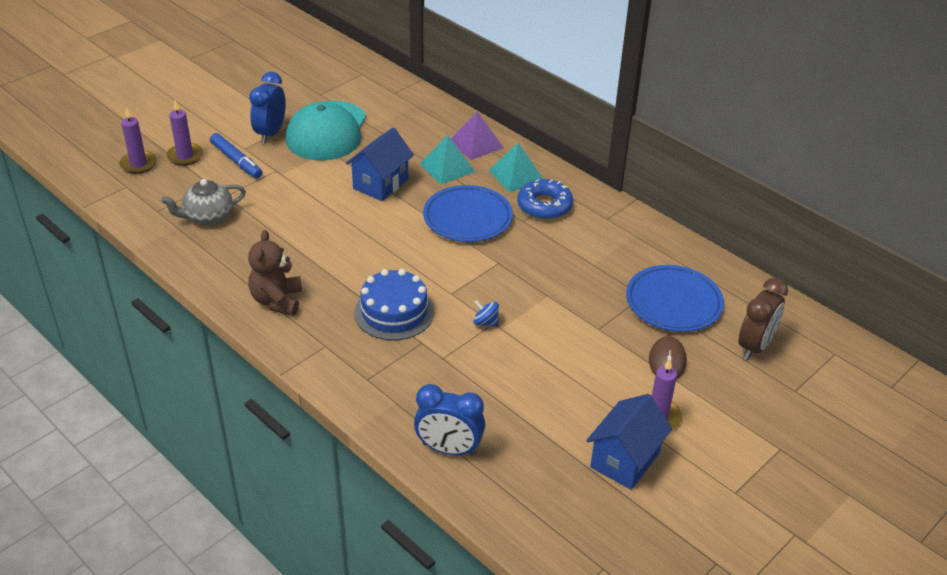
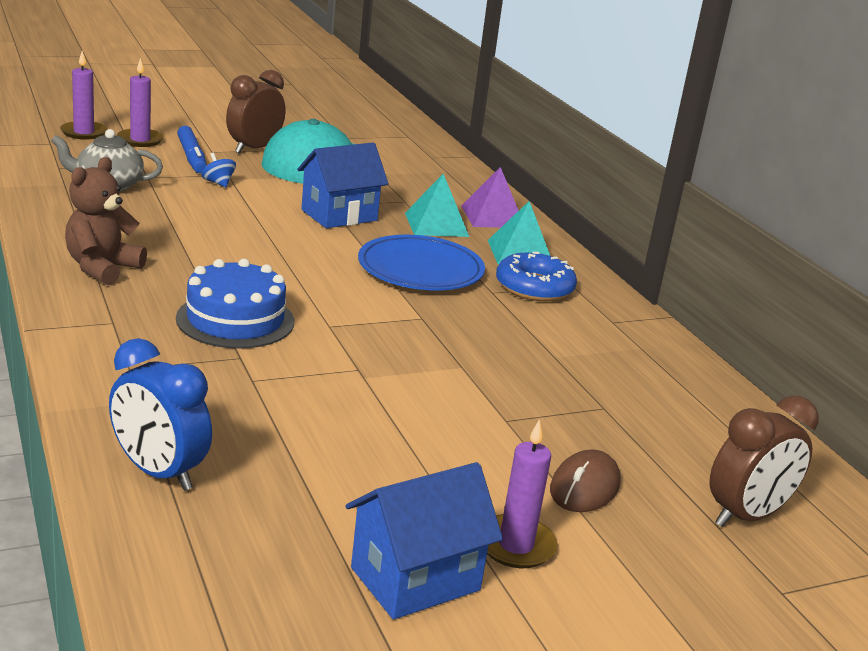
camera: 20 degrees right, 15 degrees down
blue clock [249,72,286,144] -> brown clock [226,70,286,154]
blue spinning top [473,300,499,327] -> blue spinning top moved to [201,153,236,187]
blue plate [626,265,724,332] -> none

